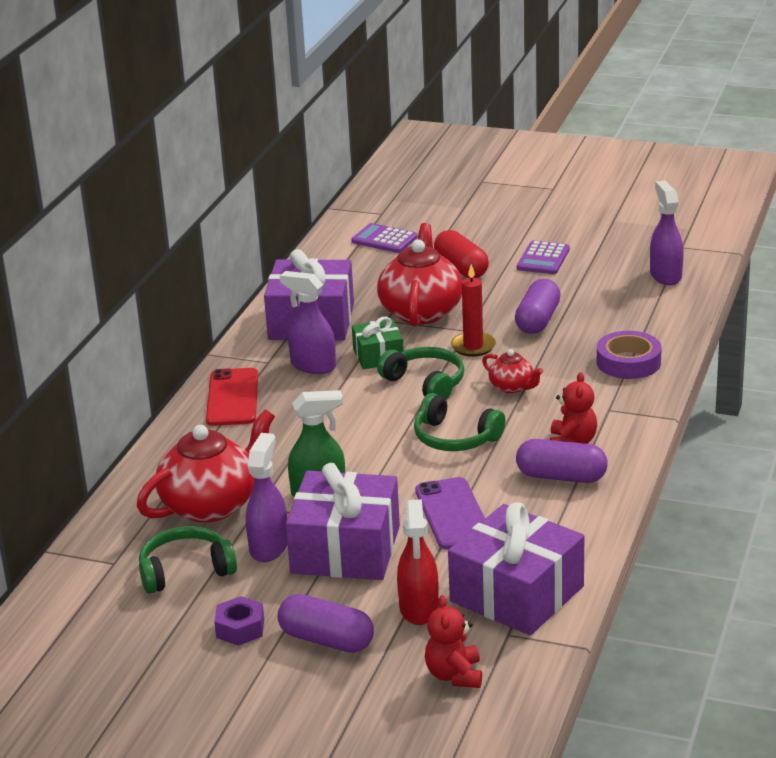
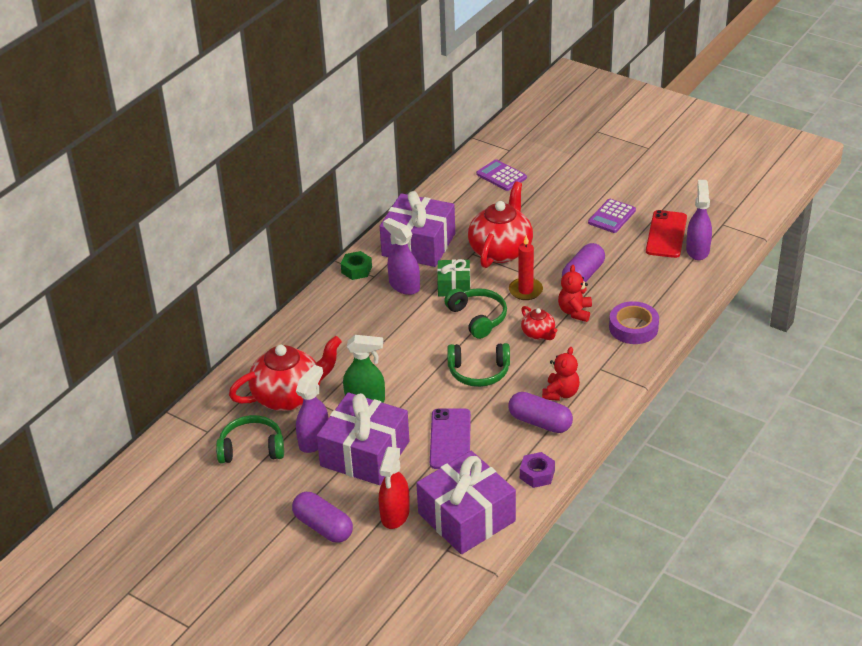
camera: 15 degrees right, 10 degrees up
red phone [206,368,258,426] -> red phone moved to [646,210,687,258]
purple nut [214,596,264,646] -> purple nut moved to [520,452,555,488]
green headphones [414,393,505,451] -> green headphones turned 45 degrees counterclockwise [447,343,510,387]
red teddy bear [425,595,482,688] -> red teddy bear moved to [558,265,592,322]
red capsule [434,230,489,278] -> none
none -> green nut [341,251,372,280]

